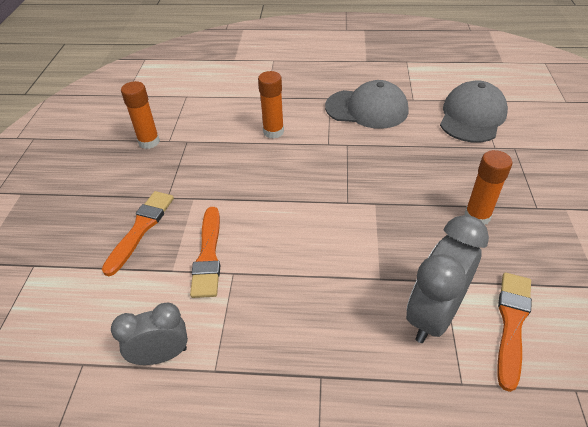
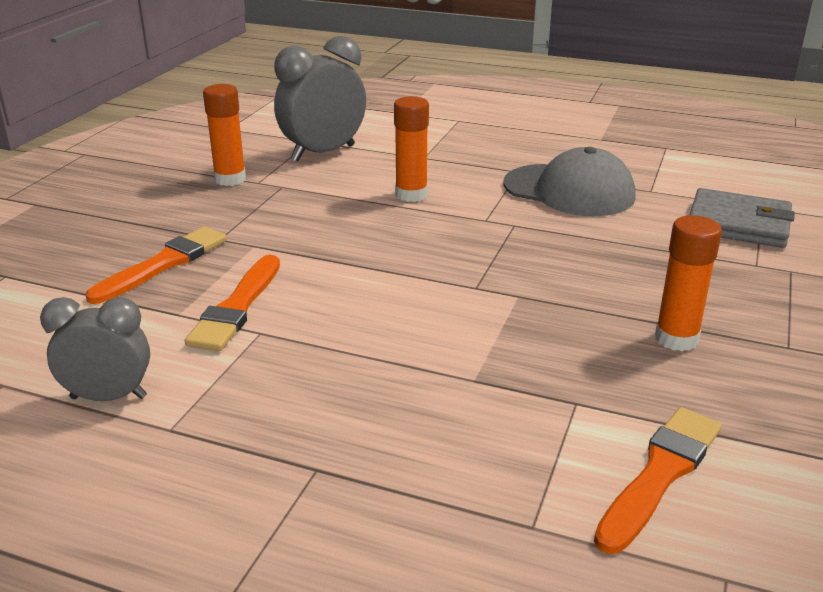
camera: 15 degrees right, 15 degrees down
grey clock [406,215,489,343] -> grey clock moved to [274,36,366,162]
grey cap [440,81,508,143] -> grey wallet [690,188,795,248]

